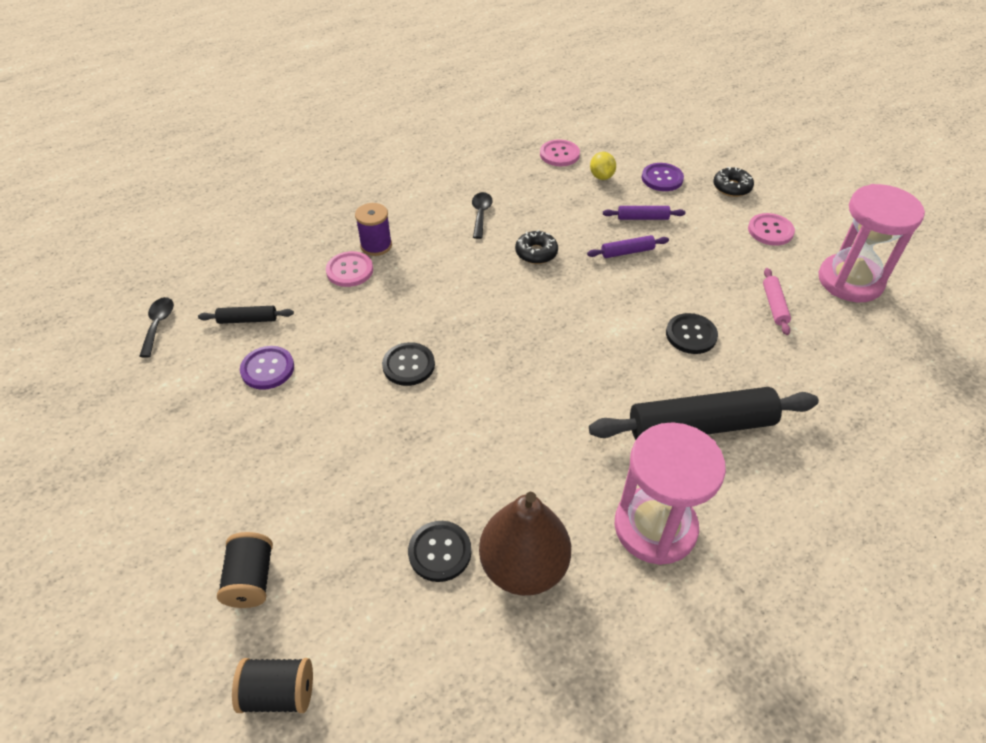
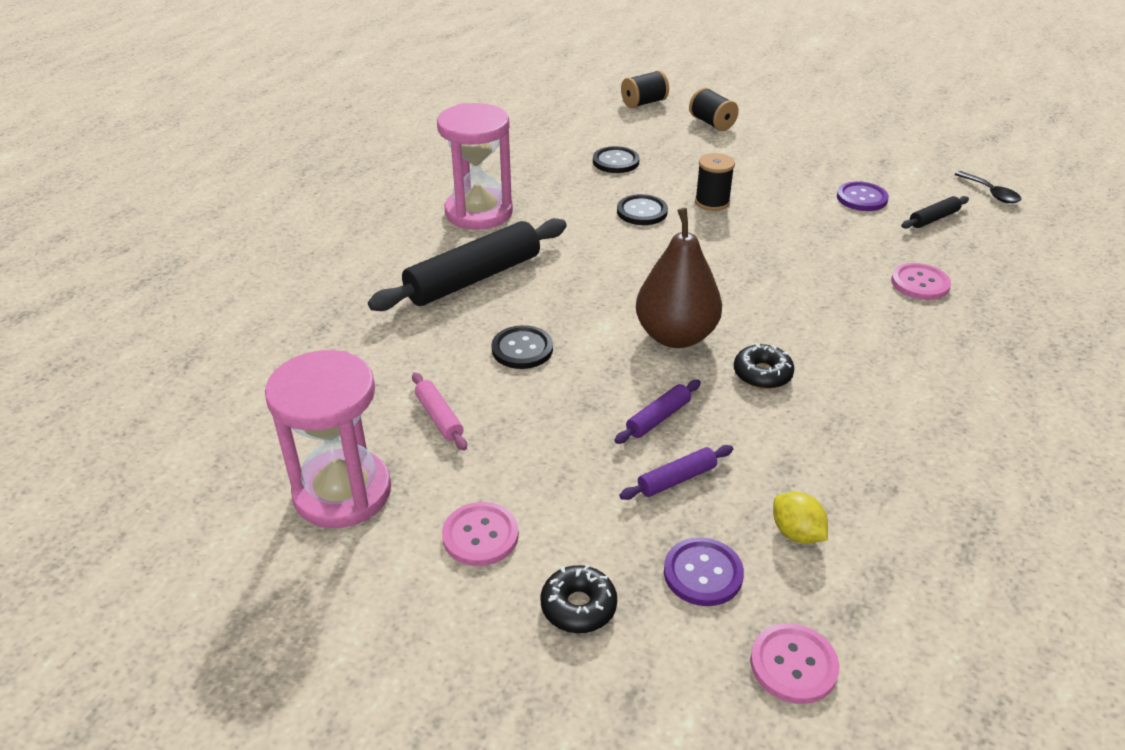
camera: 150 degrees right, 10 degrees down
purple spool [355,203,392,256] -> none
black button [382,342,435,386] -> black button moved to [617,194,668,225]
black spoon [472,192,493,239] -> none
brown pear [479,492,571,596] -> brown pear moved to [636,208,722,348]
pink button [540,139,580,166] -> pink button moved to [750,623,839,704]
none -> black spool [695,153,735,211]

